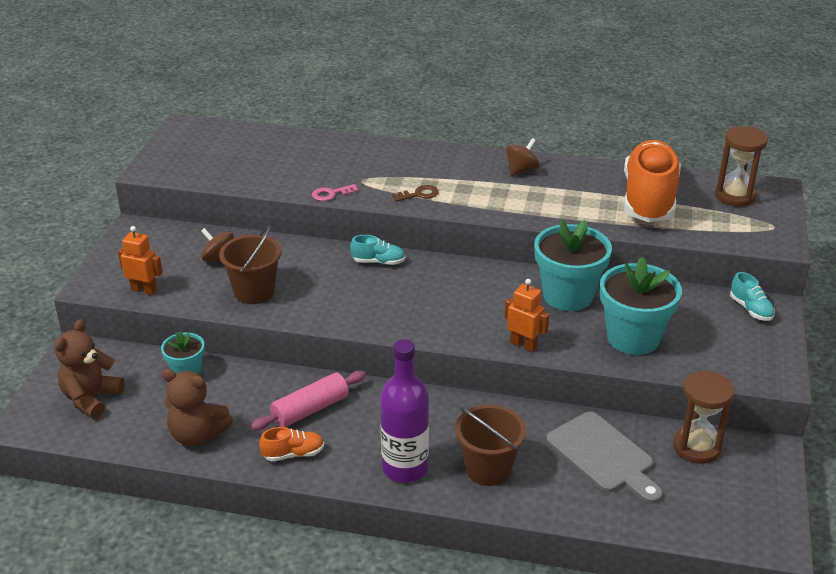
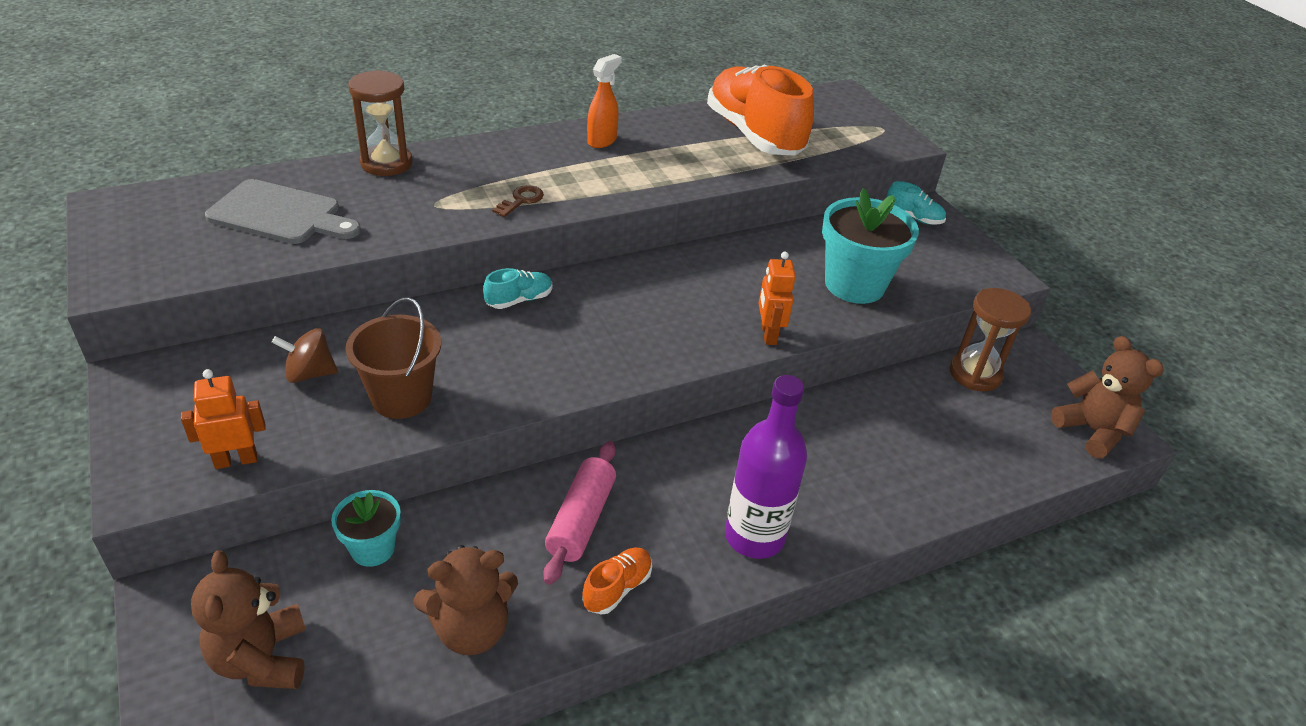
camera: 40 degrees left, 5 degrees up
pink key [312,184,359,201] -> none
brown bucket [455,404,526,486] -> none
orange robot [504,279,549,352] -> orange robot turned 90 degrees counterclockwise [759,252,796,345]
brown spinning top [506,138,540,176] -> orange spray bottle [587,54,622,148]
turquoise flower pot [534,220,612,311] -> none
grey cutting board [546,412,663,504] -> grey cutting board moved to [205,179,361,244]
brown hourglass [715,126,768,207] -> brown hourglass moved to [348,70,413,176]
none -> brown teddy bear [1051,336,1164,458]

